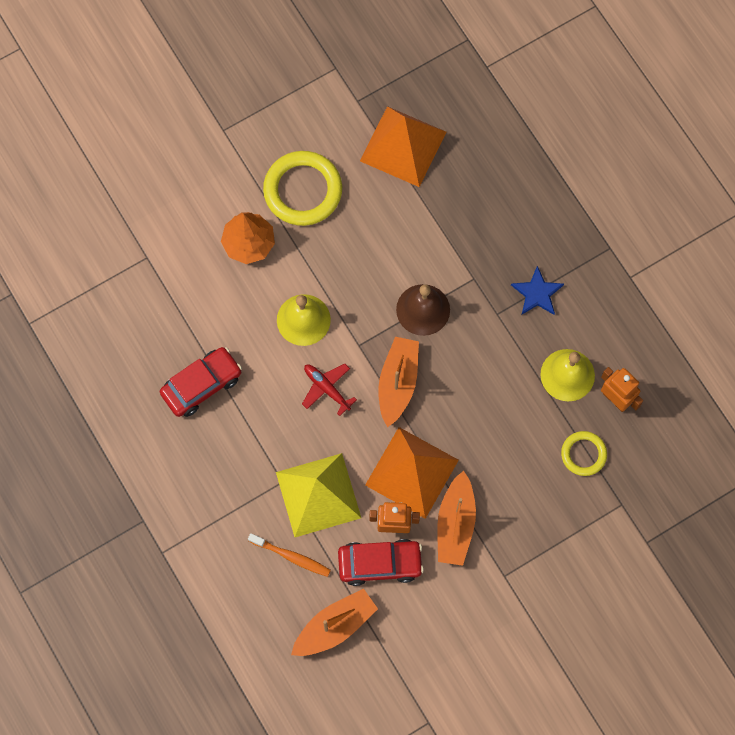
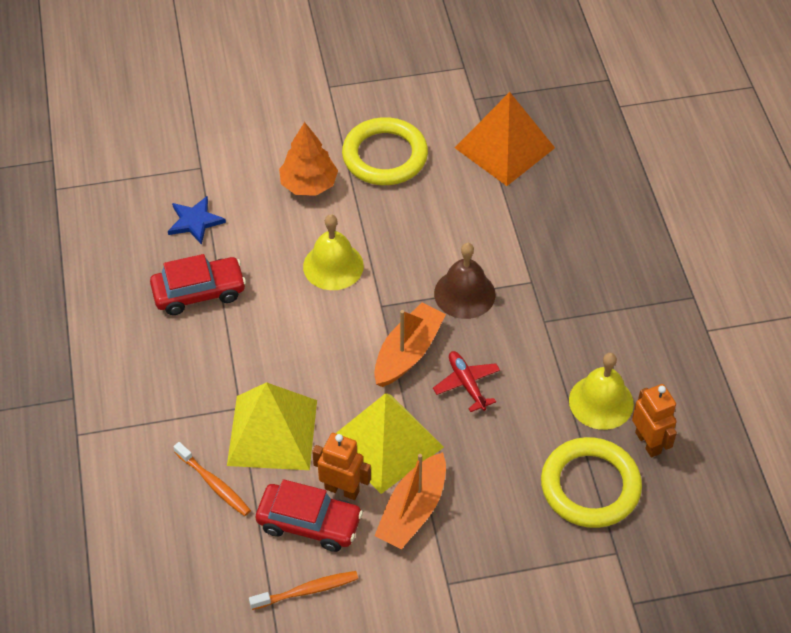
camera: 20 degrees right, 20 degrees down
orange boat [291,589,378,656] -> none
red plane [302,364,357,416] -> red plane moved to [433,351,500,412]
orange pyramid [365,427,459,519] -> yellow pyramid [336,393,444,494]
blue star [511,266,564,315] -> blue star moved to [168,196,226,245]
yellow ring [561,431,607,476] -> yellow ring [541,437,642,528], size x1.79
none -> orange toothbrush [249,571,358,610]

